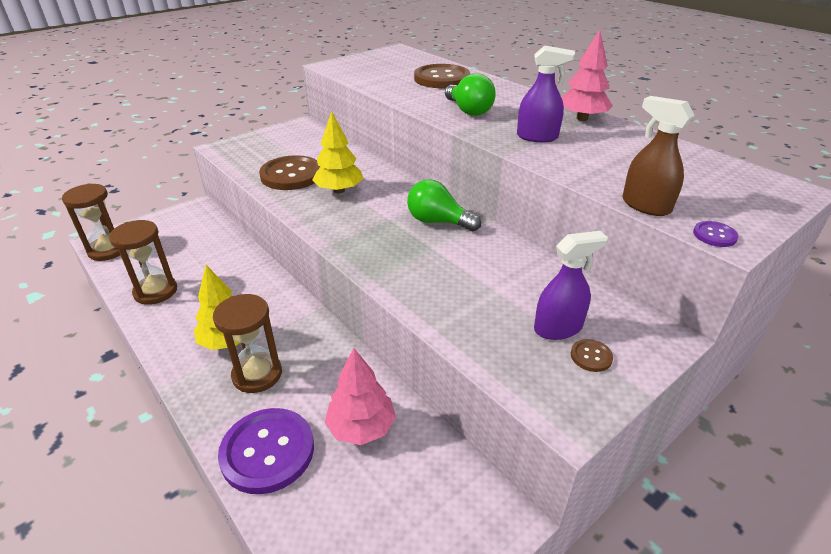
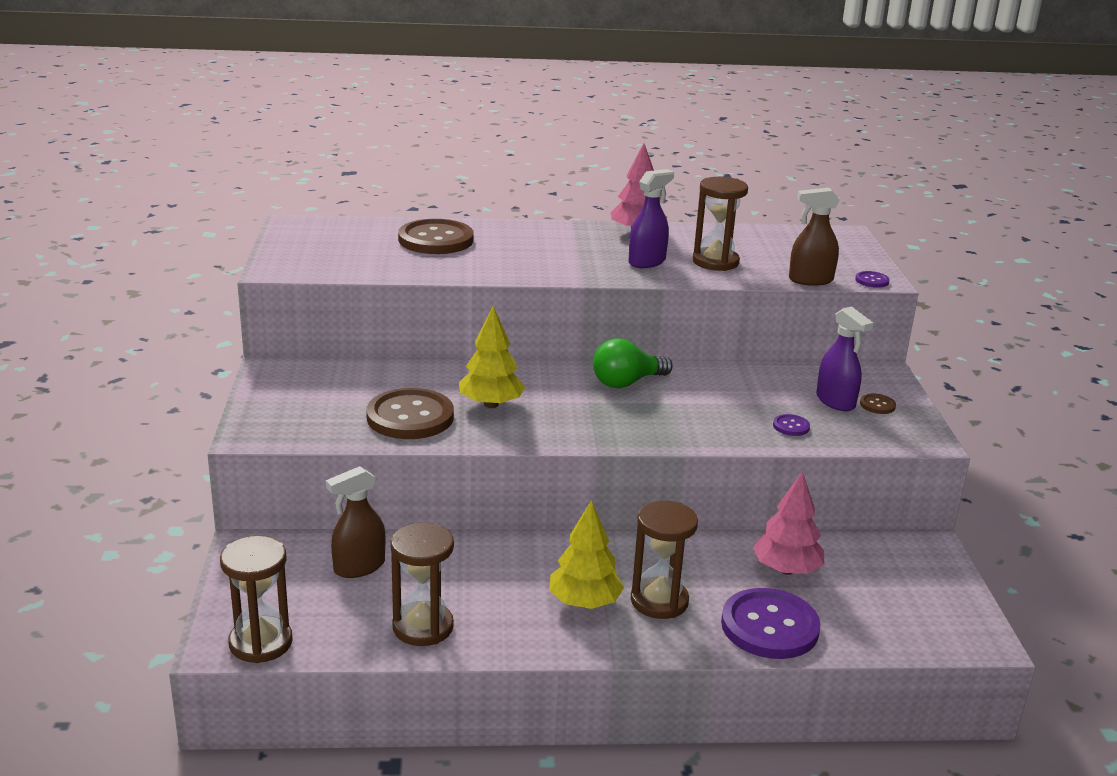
camera: 55 degrees left, 10 degrees down
green light bulb [445,73,496,116] -> none
purple spray bottle [534,231,608,340] -> purple spray bottle turned 135 degrees clockwise [816,306,873,411]
none -> brown spray bottle [326,466,385,578]
none -> brown hourglass [693,177,748,271]
none -> purple button [773,414,810,436]

